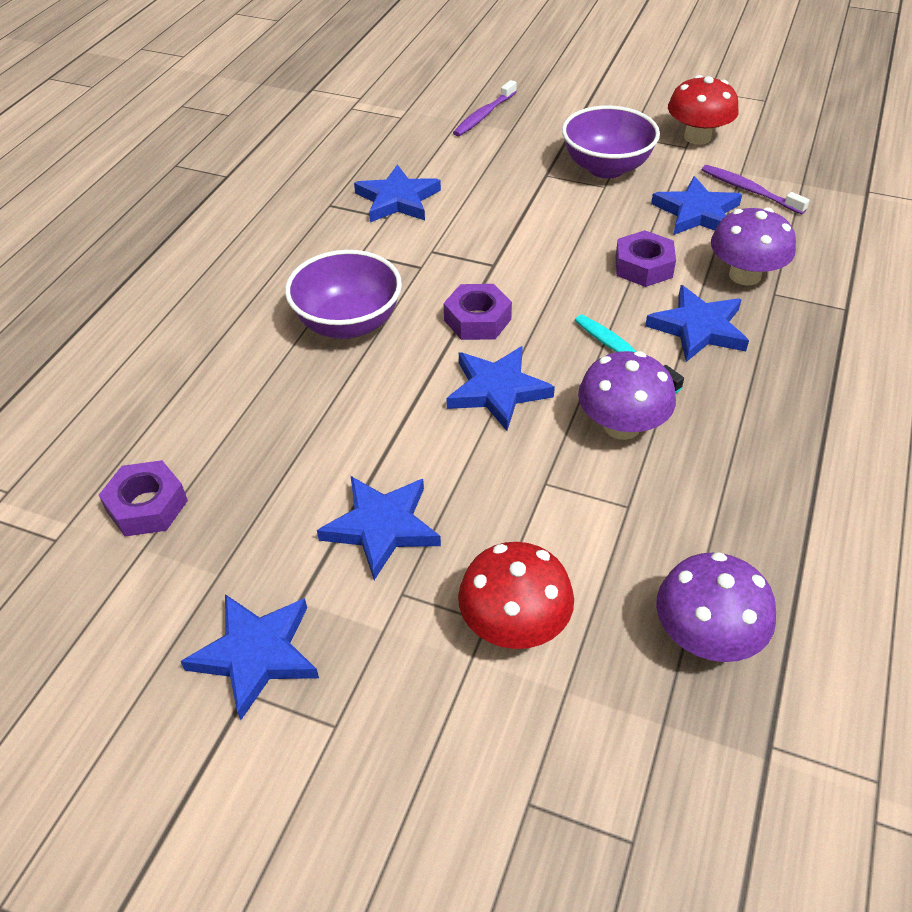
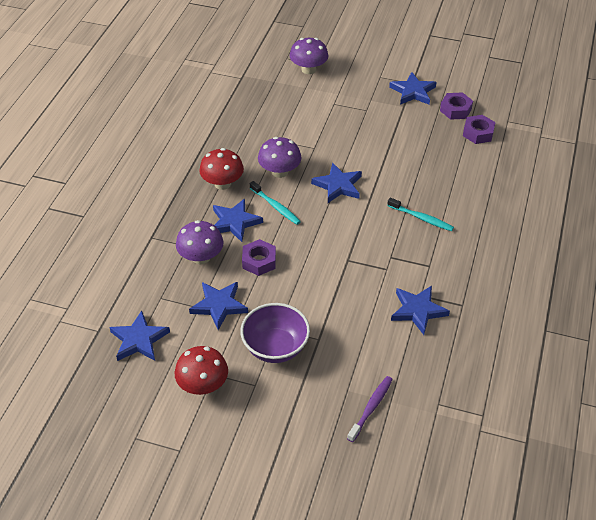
camera: 175 degrees right, 0 degrees up
purple bowl [285,250,402,339] -> turquoise toothbrush [387,198,454,231]
blue star [317,476,441,580] -> blue star moved to [109,310,170,361]
purple nut [444,284,512,340] -> purple nut moved to [440,92,473,120]
red mushroom [458,542,574,649] -> red mushroom moved to [199,148,244,190]
purple mushroom [657,552,776,662] -> purple mushroom moved to [290,38,328,74]
purple toothbrush [702,165,810,214] -> none

